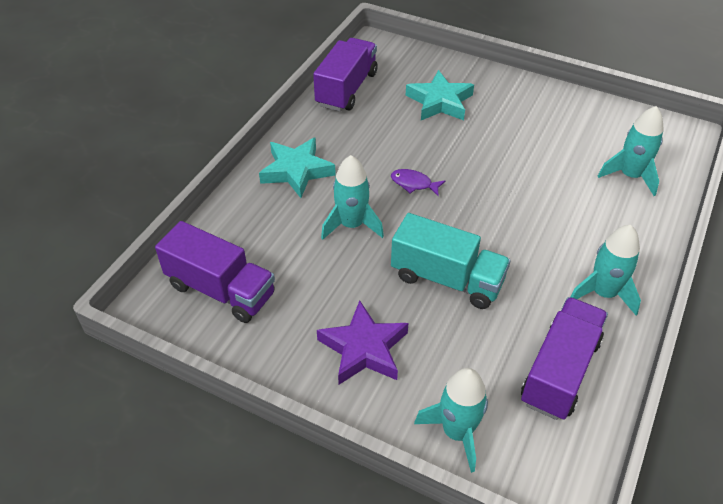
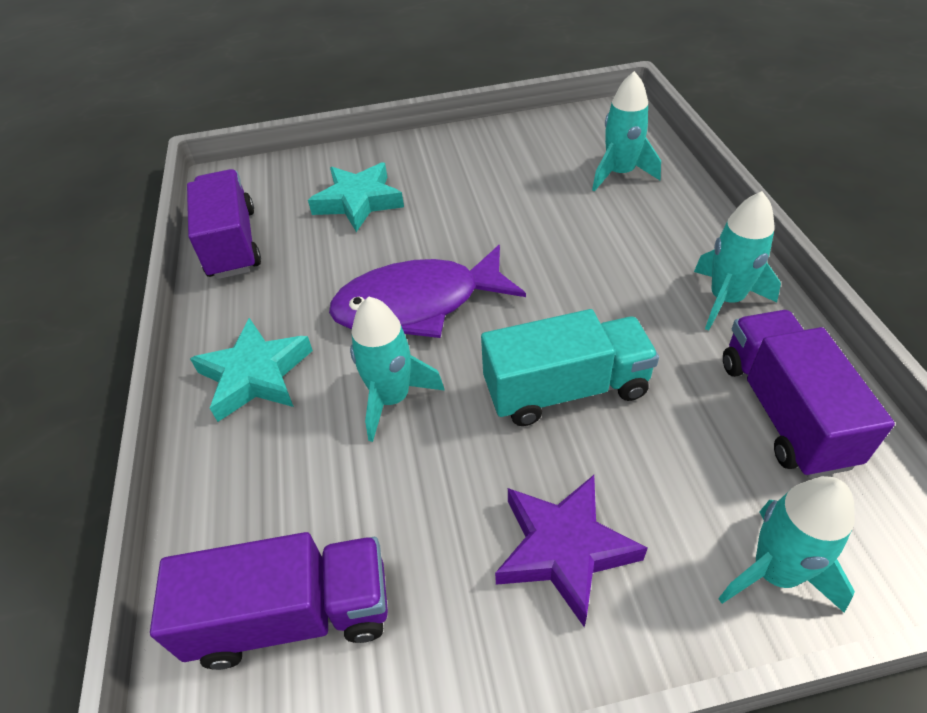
camera: 35 degrees left, 0 degrees up
purple fish [391,169,445,196] -> purple fish [329,245,526,338], size x2.45

